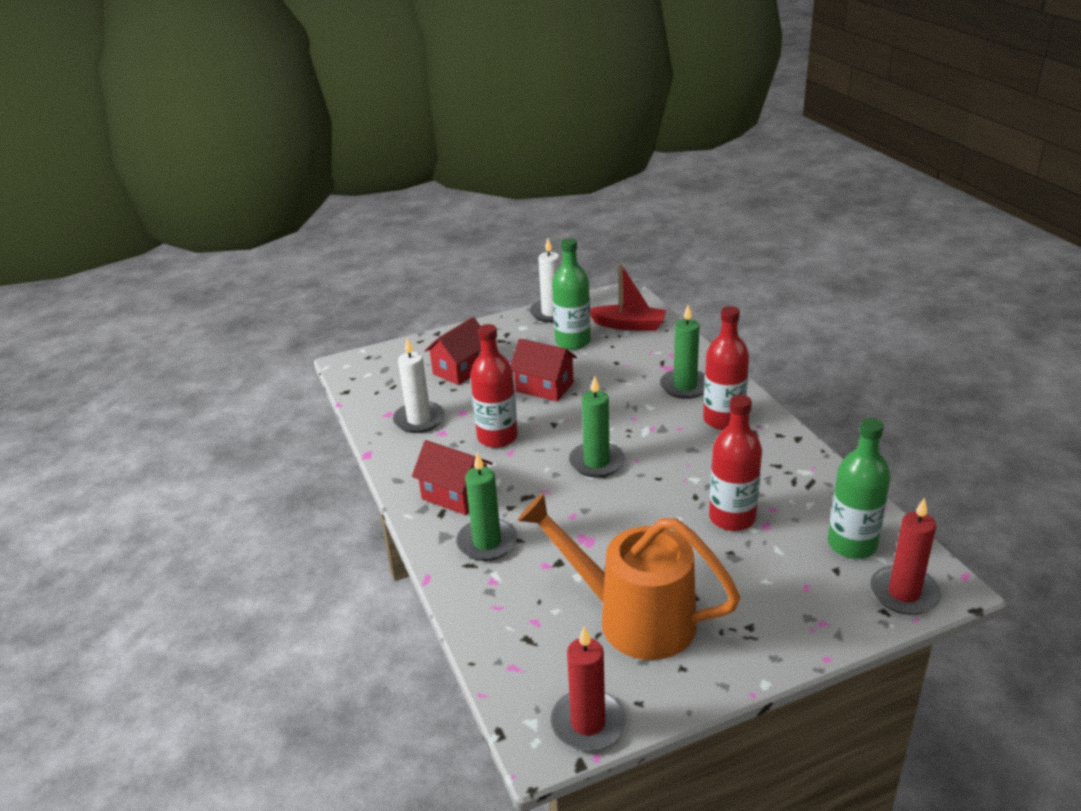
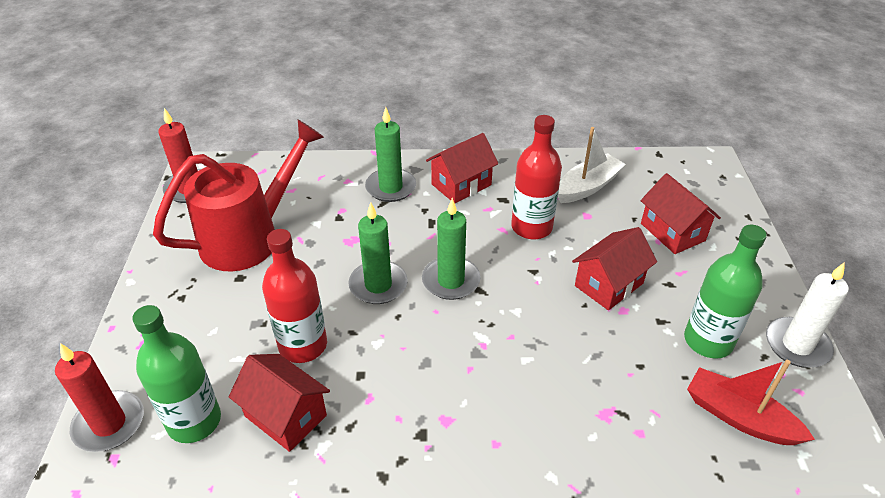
camera: 110 degrees right, 10 degrees up
white candle [393,338,445,433] -> white boat [558,127,626,203]
orange watering can [517,493,740,660] -> red watering can [153,119,324,271]
red boat [590,263,666,331] -> red boat turned 90 degrees clockwise [687,360,815,445]
green candle [660,305,705,399] -> green candle moved to [348,202,408,304]
red bottle [703,306,749,430] -> none
none -> red house [229,354,330,452]

